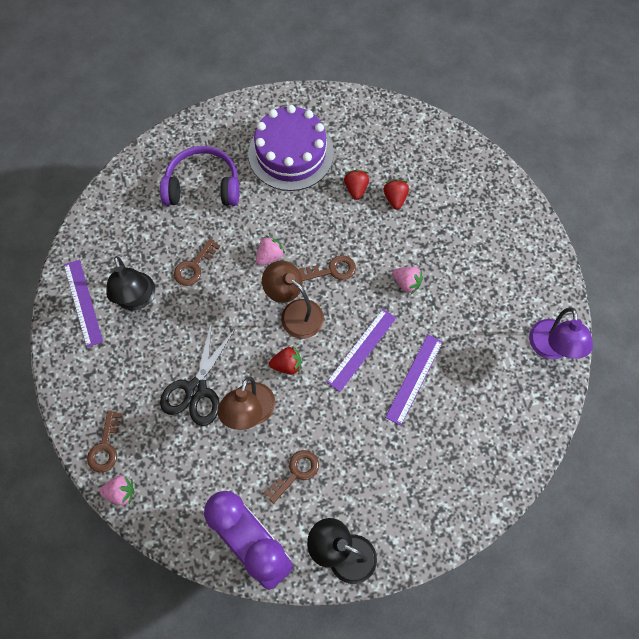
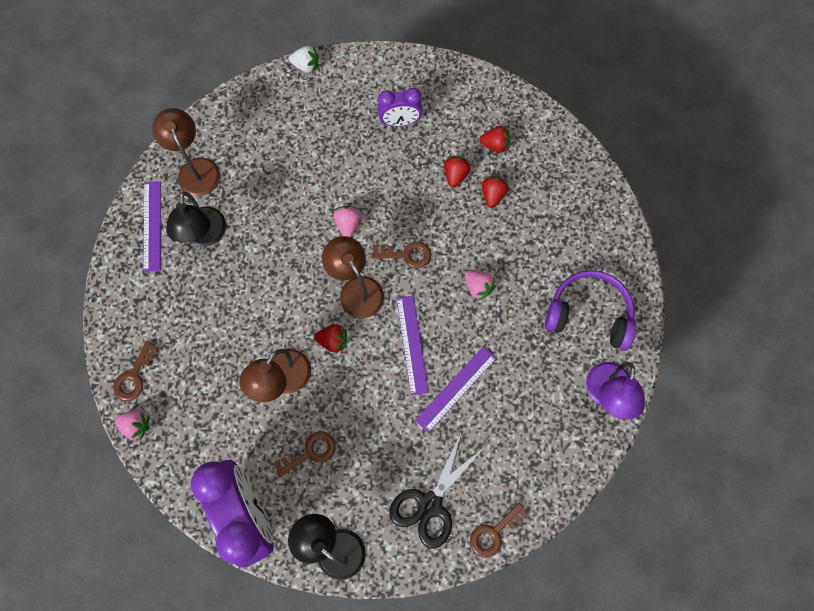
camera: 15 degrees right, 5 degrees up
purple headphones [160,146,239,206] -> purple headphones moved to [545,270,636,350]
black scissors [160,321,236,426] -> black scissors moved to [389,431,485,549]
brown key [174,238,220,286] -> brown key moved to [470,503,529,558]
purple cake [248,105,334,191] -> purple clock [378,88,423,126]
pink strawberry [256,235,285,266] -> pink strawberry turned 60 degrees counterclockwise [333,205,361,237]
purple ruler [326,309,396,392] -> purple ruler turned 60 degrees counterclockwise [396,295,429,396]
none -> brown lamp [152,108,220,196]
none -> white strawberry [289,46,319,73]
none -> red strawberry [479,126,511,153]

